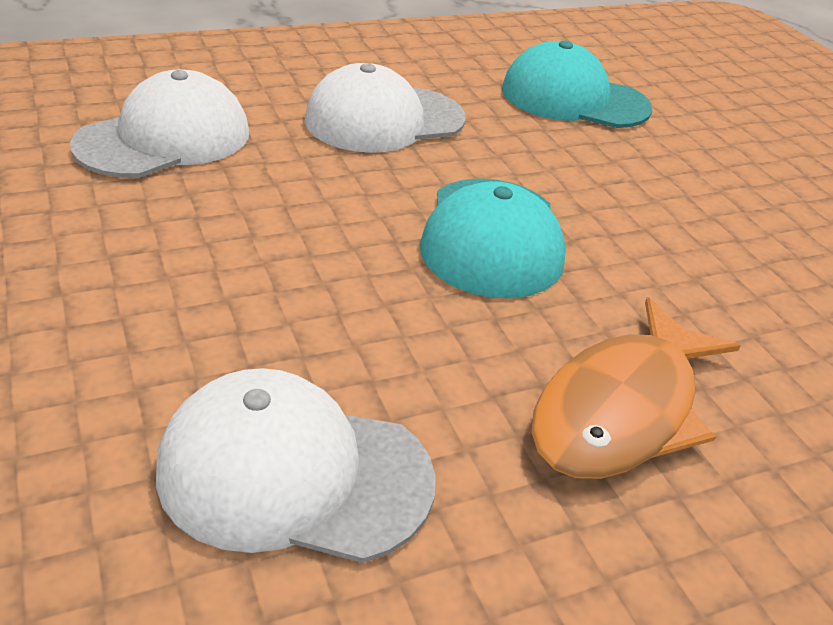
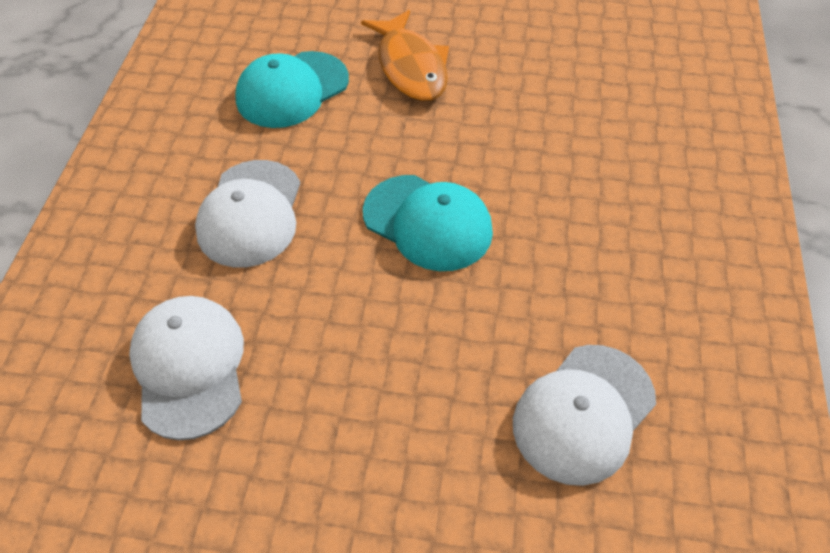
camera: 55 degrees left, 15 degrees up
orange fish [531,297,741,479] -> orange fish moved to [361,10,449,101]

